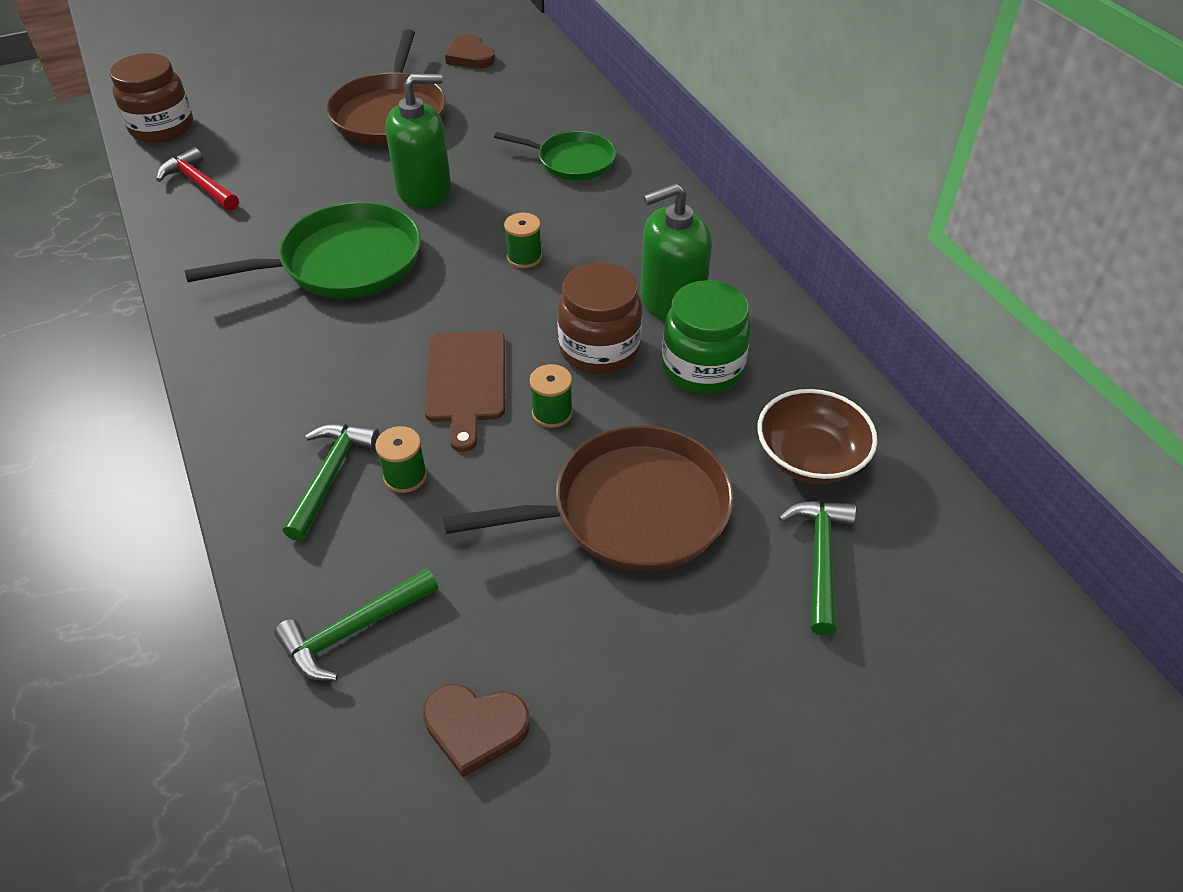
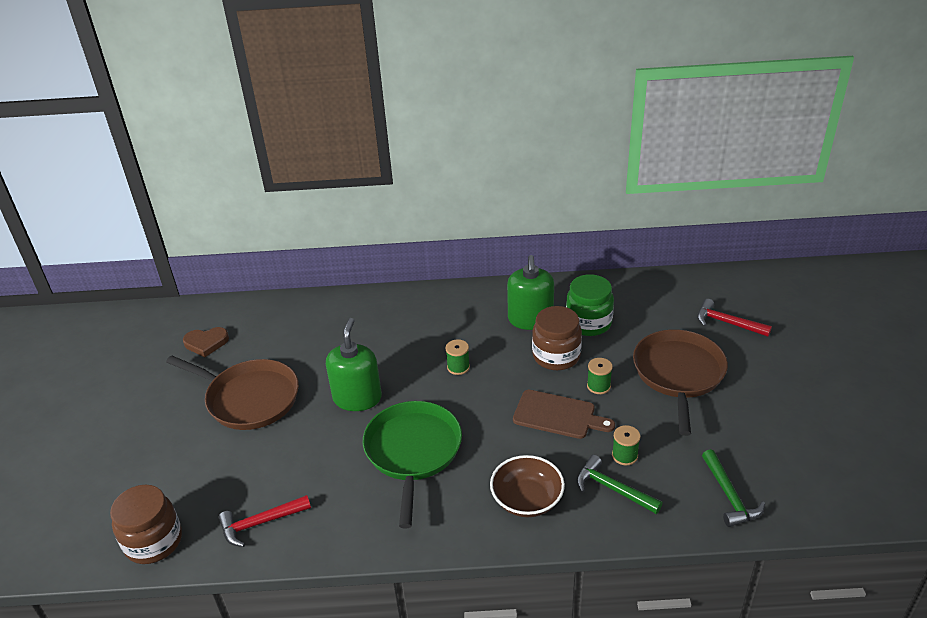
camera: 65 degrees left, 10 degrees down
brown heart [423,684,530,777] -> none
green pan [494,131,616,181] -> none
brown bowl [757,389,877,484] -> brown bowl moved to [490,455,565,517]
green hammer [779,501,856,636] -> red hammer [697,299,772,337]

